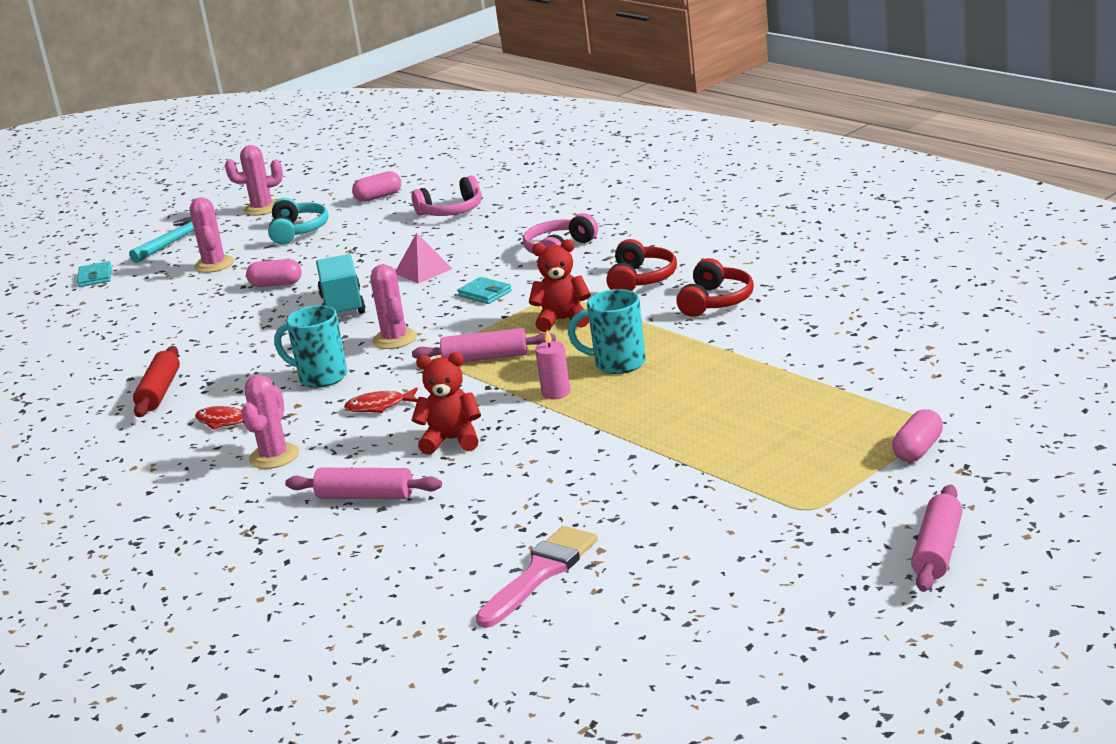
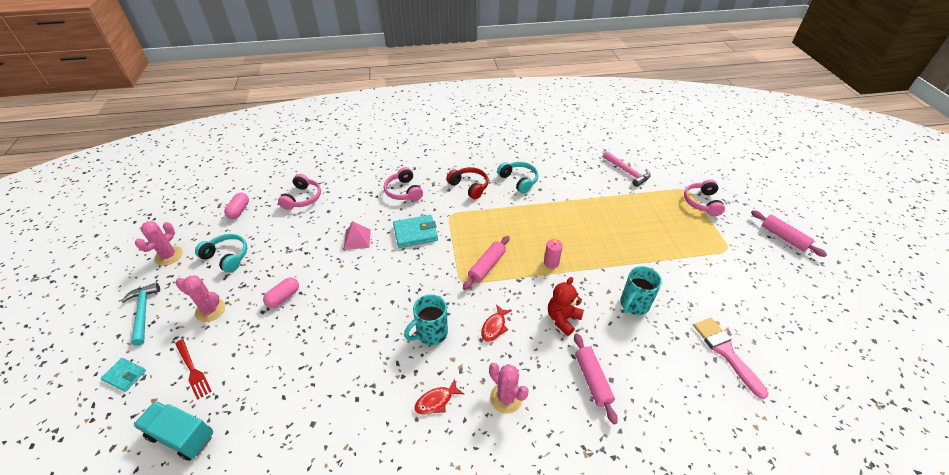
camera: 60 degrees left, 20 degrees up
red rolling pin [133,346,180,417] -> none
pink rolling pin [285,468,442,500] -> pink rolling pin turned 60 degrees counterclockwise [574,333,618,424]
turquoise truck [316,254,366,318] -> turquoise truck moved to [134,401,213,461]
pink cactus [370,264,417,349] -> none
turquoise wallet [457,277,512,304] -> turquoise wallet [393,215,438,248], size x1.63
red teddy bear [529,239,591,332] -> none
turquoise mug [568,289,646,374] -> turquoise mug moved to [621,266,662,315]
red headphones [676,258,754,317] -> turquoise headphones [497,162,538,194]
pink capsule [892,409,943,462] -> pink headphones [684,179,725,216]
none -> red fork [175,339,212,400]
none -> pink hammer [603,151,651,187]

